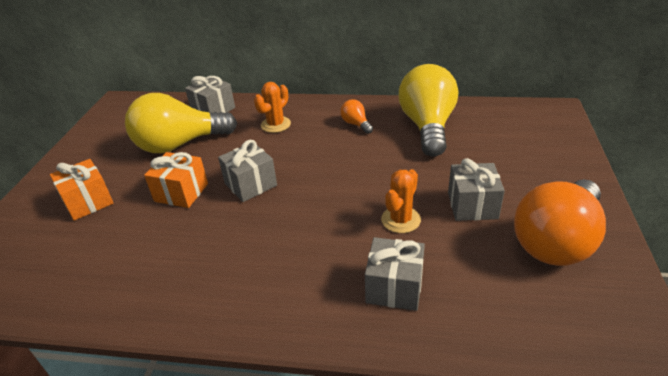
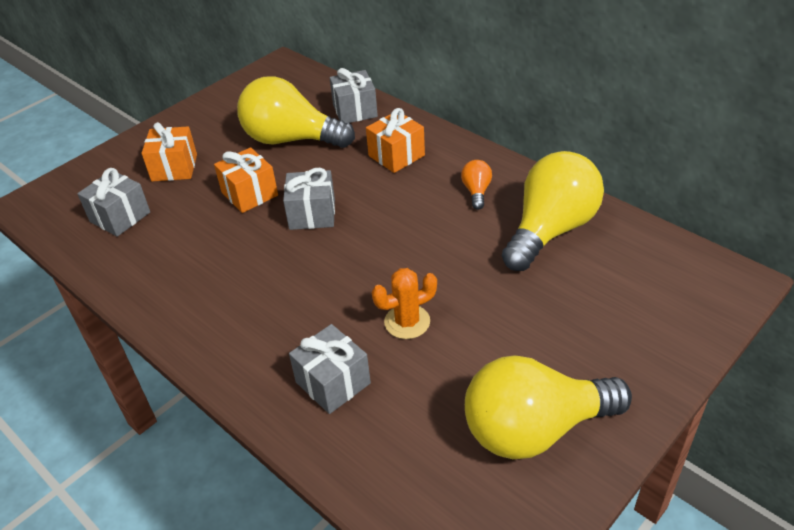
camera: 35 degrees right, 5 degrees up
orange cactus [254,82,291,133] -> orange gift [366,108,425,173]
grey gift [448,158,505,221] -> grey gift moved to [77,168,150,237]
orange light bulb [514,179,606,266] -> yellow light bulb [465,355,632,459]

